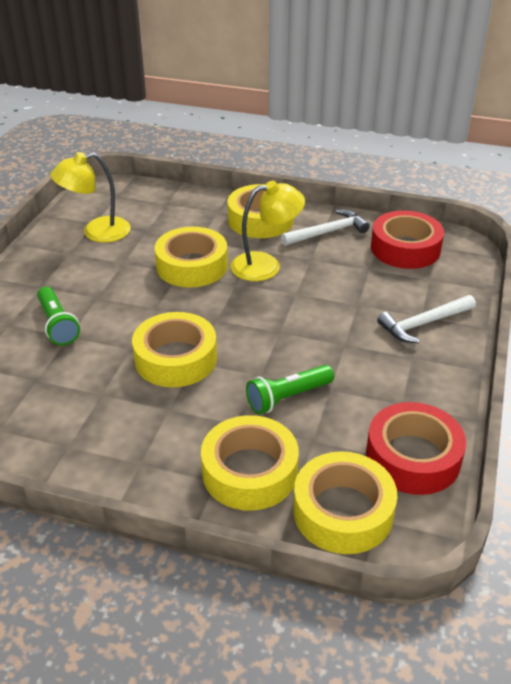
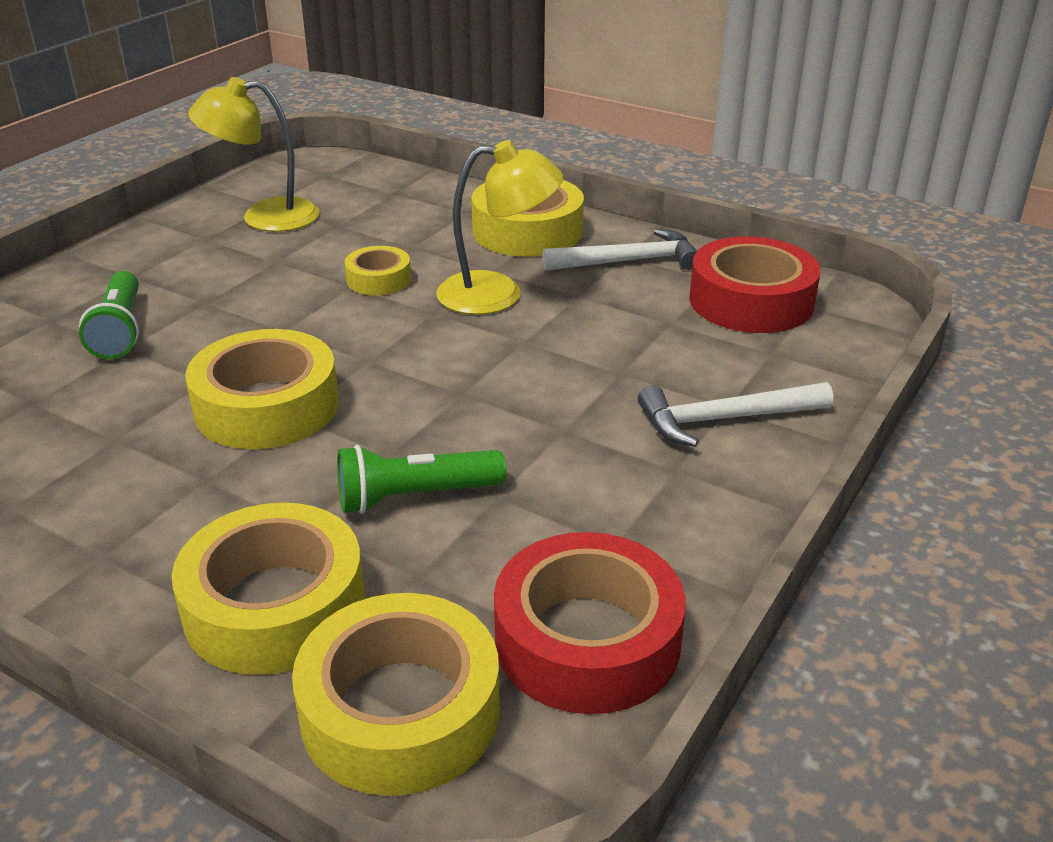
camera: 15 degrees right, 5 degrees down
yellow tape [155,227,228,288] -> yellow tape [344,246,411,295], size x0.54

